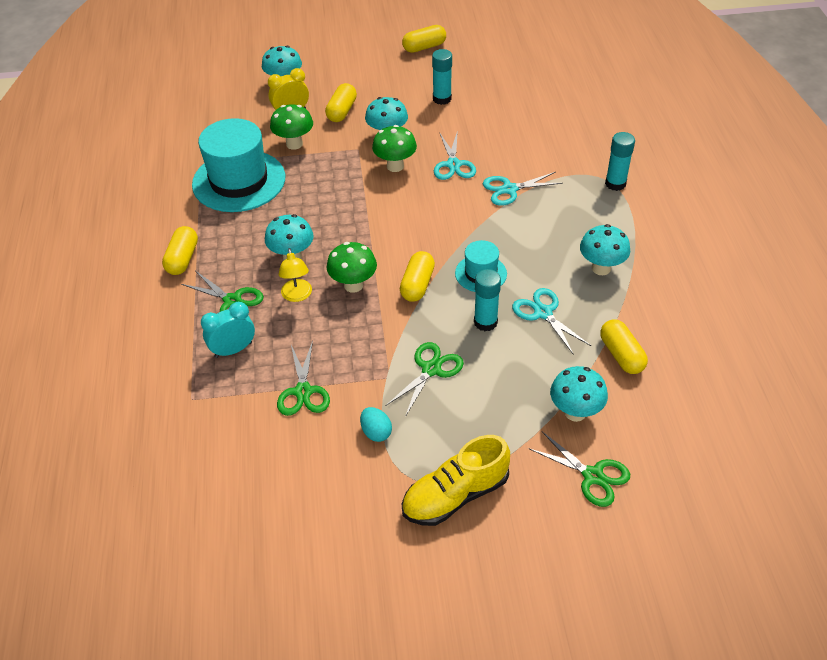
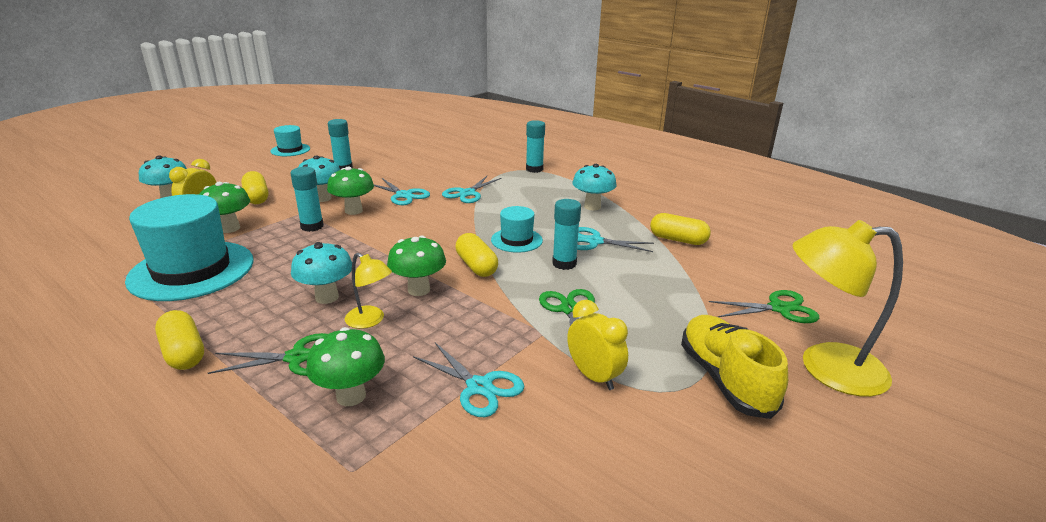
camera: 45 degrees left, 20 degrees down
turquoise clock [201,302,255,358] -> green mushroom [306,327,385,406]
green scissors [277,341,330,416] -> turquoise scissors [413,343,525,417]
turquoise egg [360,407,392,442] -> yellow clock [567,300,628,390]
yellow capsule [402,25,446,53] -> turquoise hat [270,125,310,156]
yellow shoe [402,435,510,526] -> yellow shoe turned 150 degrees clockwise [681,315,788,419]
turquoise mushroom [550,366,608,422] -> none
none -> turquoise glue stick [290,167,324,232]
none -> yellow lamp [793,220,903,397]

